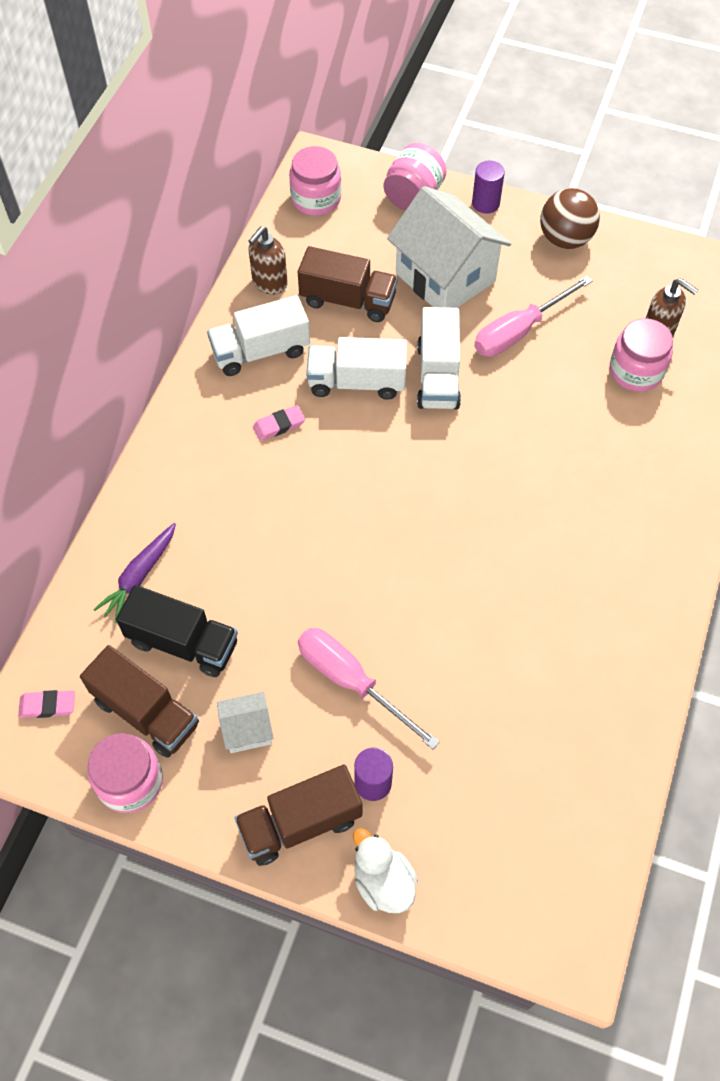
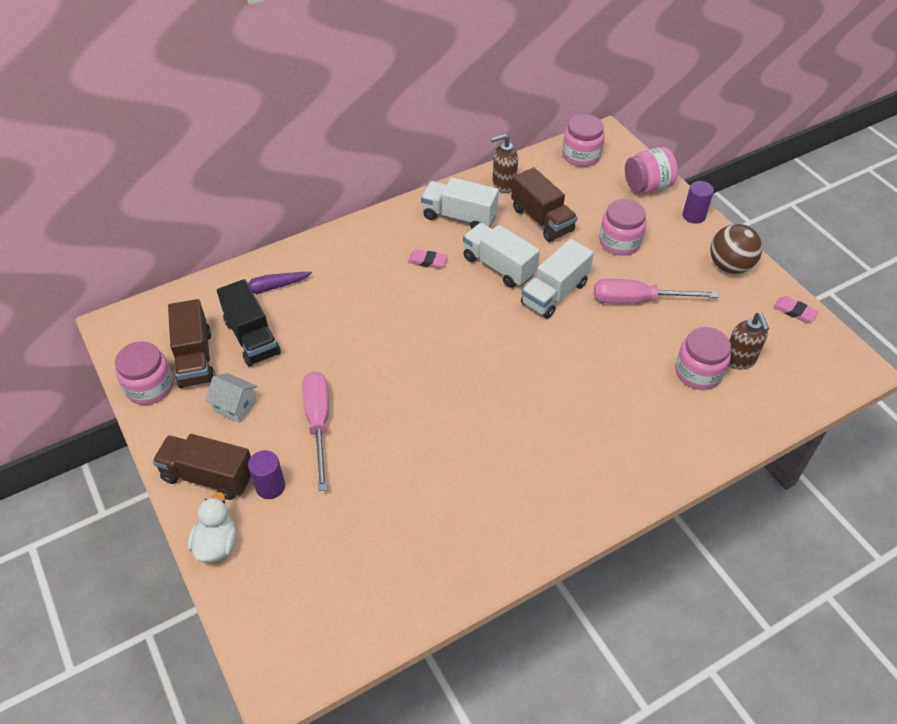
camera: 40 degrees right, 10 degrees down
pink eraser [18,690,75,718] -> pink eraser moved to [773,296,819,323]
white house [387,186,511,308] -> pink jar [599,199,646,256]

